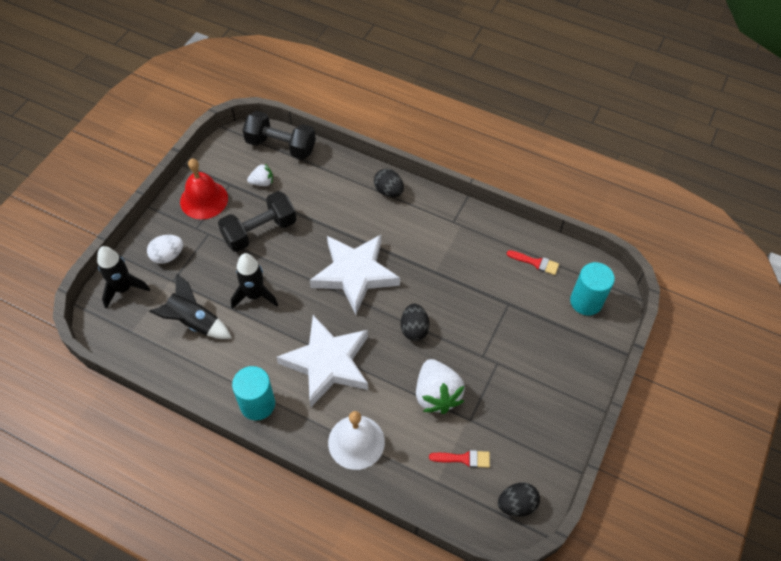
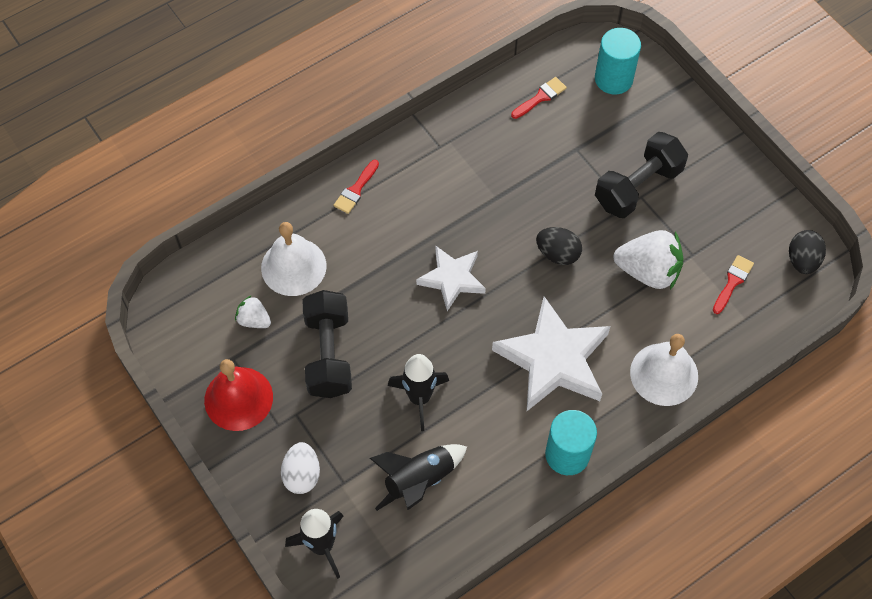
camera: 60 degrees left, 5 degrees up
black dumbbell [243,111,316,160] -> black dumbbell moved to [595,132,688,218]
white strawberry [247,164,273,186] -> white strawberry turned 75 degrees counterclockwise [235,295,271,328]
white star [310,235,400,314] -> white star [416,245,486,311], size x0.60
black egg [374,169,404,197] -> red brush [334,160,379,214]
none -> white bell [261,222,327,296]

